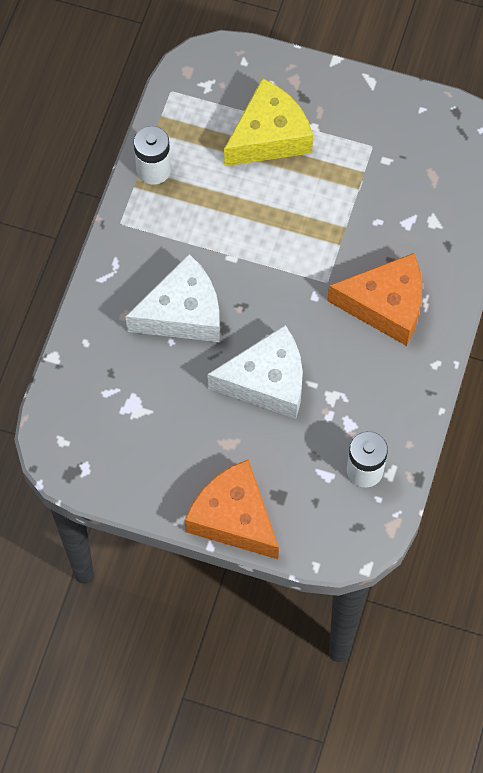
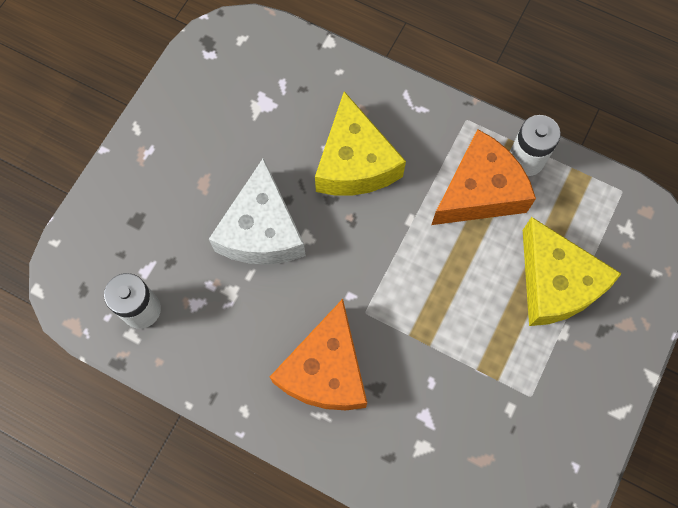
camera: 100 degrees right, 5 degrees up
white cheese [125,254,220,342] -> yellow cheese [315,91,406,196]
orange cheese [185,459,279,559] -> orange cheese moved to [431,129,536,225]

